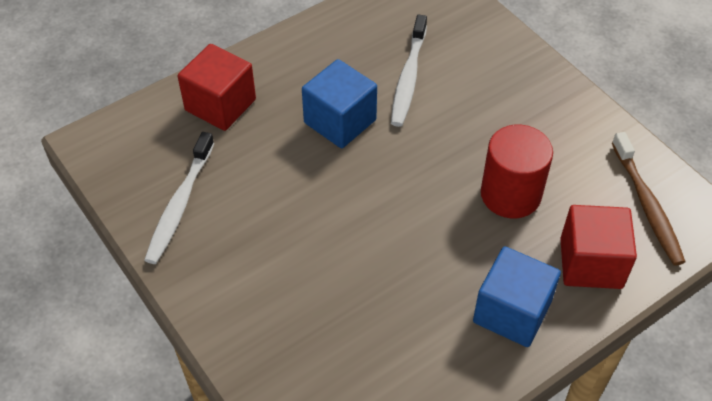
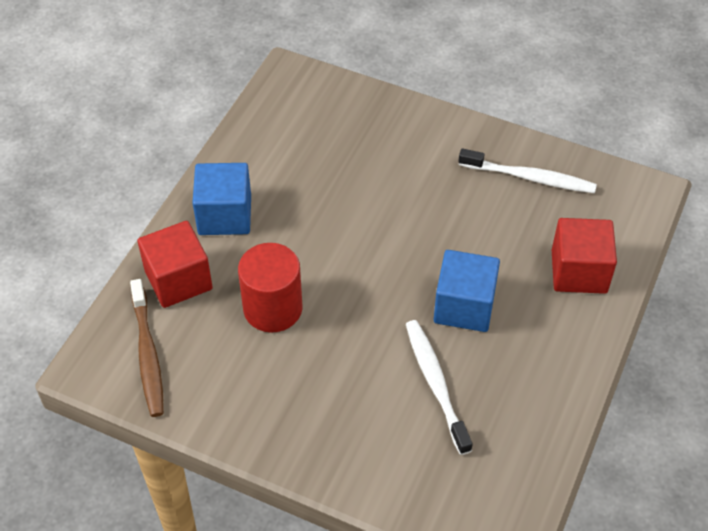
camera: 150 degrees right, 0 degrees up
white toothbrush [144,132,214,264] -> white toothbrush turned 120 degrees clockwise [458,148,597,193]
brown toothbrush [612,132,685,266] -> brown toothbrush turned 150 degrees counterclockwise [130,279,164,417]

